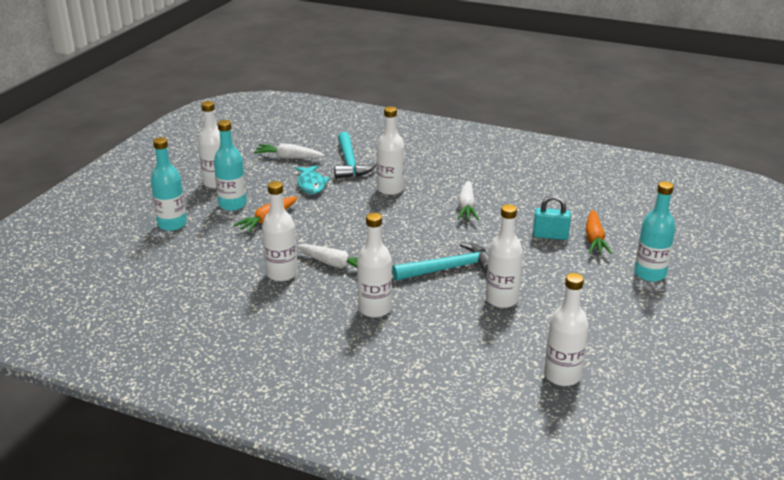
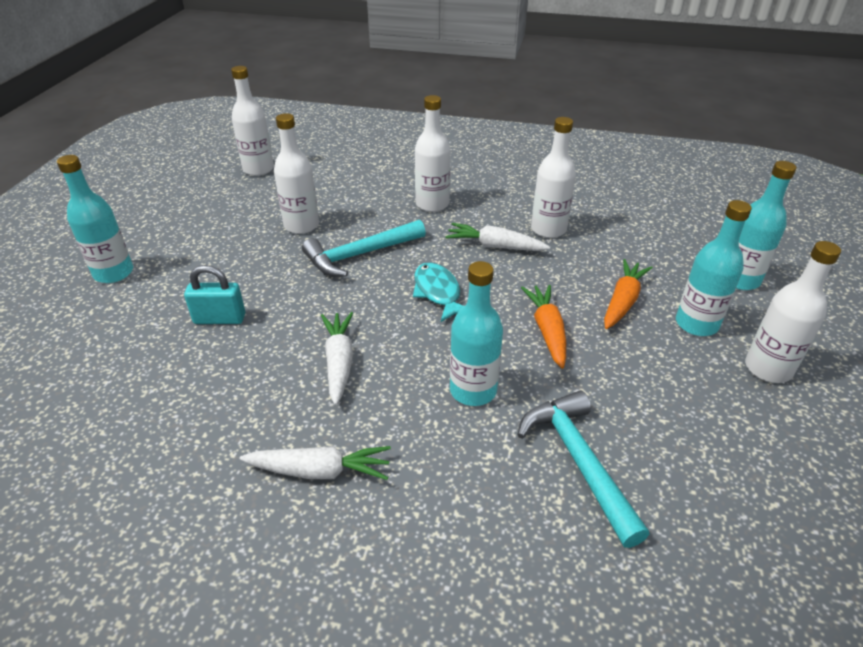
camera: 170 degrees right, 10 degrees up
white carrot [253,143,325,159] -> white carrot moved to [239,446,391,480]
turquoise fish [295,165,330,194] -> turquoise fish moved to [413,262,464,322]
white bottle [377,106,405,195] -> turquoise bottle [450,261,503,406]
orange carrot [586,210,613,254] -> orange carrot moved to [521,285,566,369]

